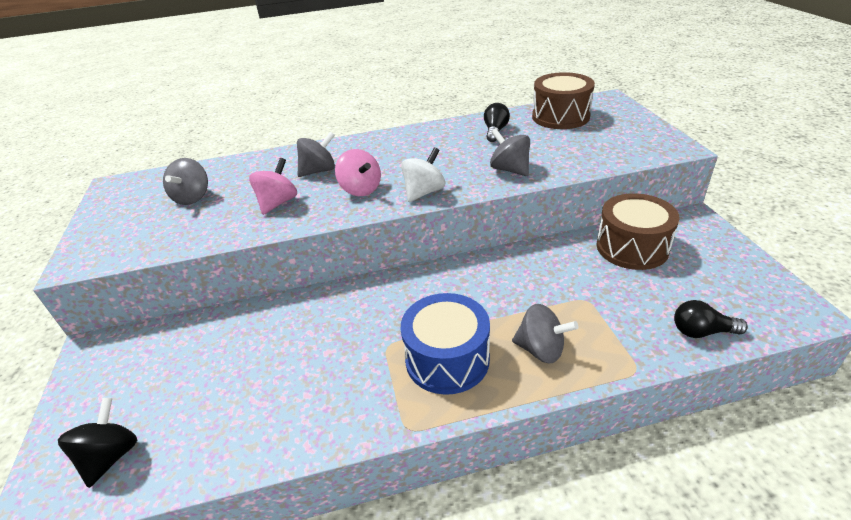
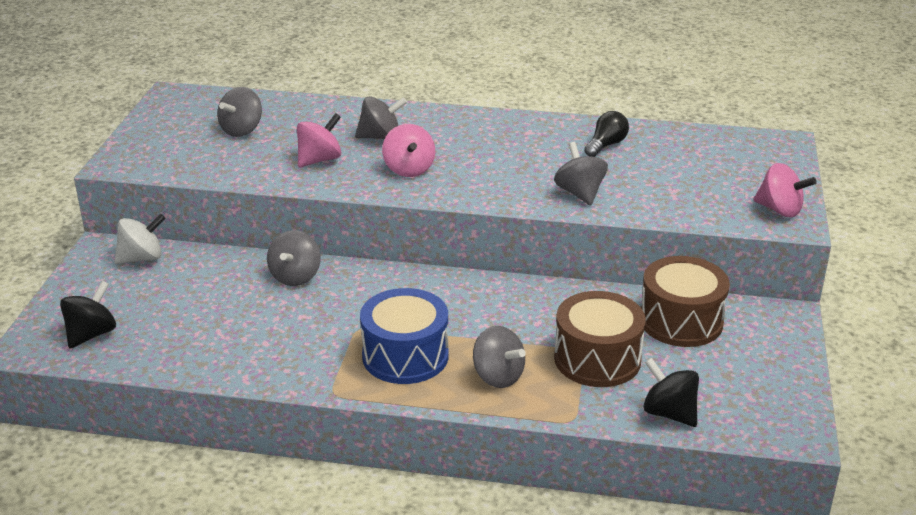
camera: 20 degrees right, 5 degrees down
white spinning top [401,147,445,202] -> white spinning top moved to [114,214,166,264]
brown drum [532,72,595,129] -> brown drum moved to [554,291,646,387]
black light bulb [674,300,748,338] -> black spinning top [643,358,699,427]
none -> grey spinning top [267,230,321,286]
none -> pink spinning top [753,163,817,218]

